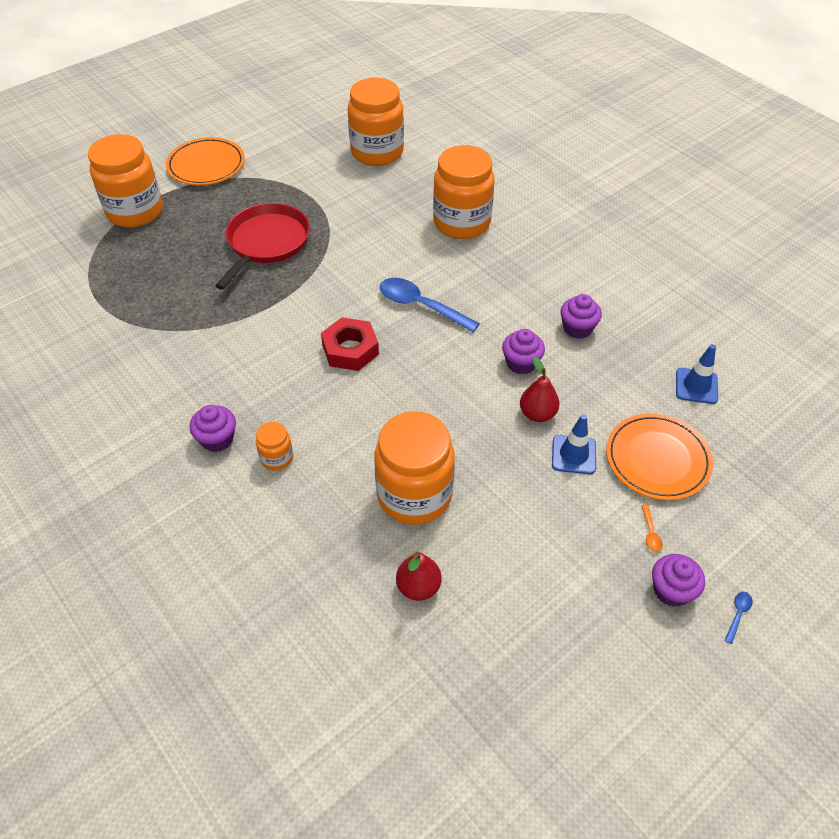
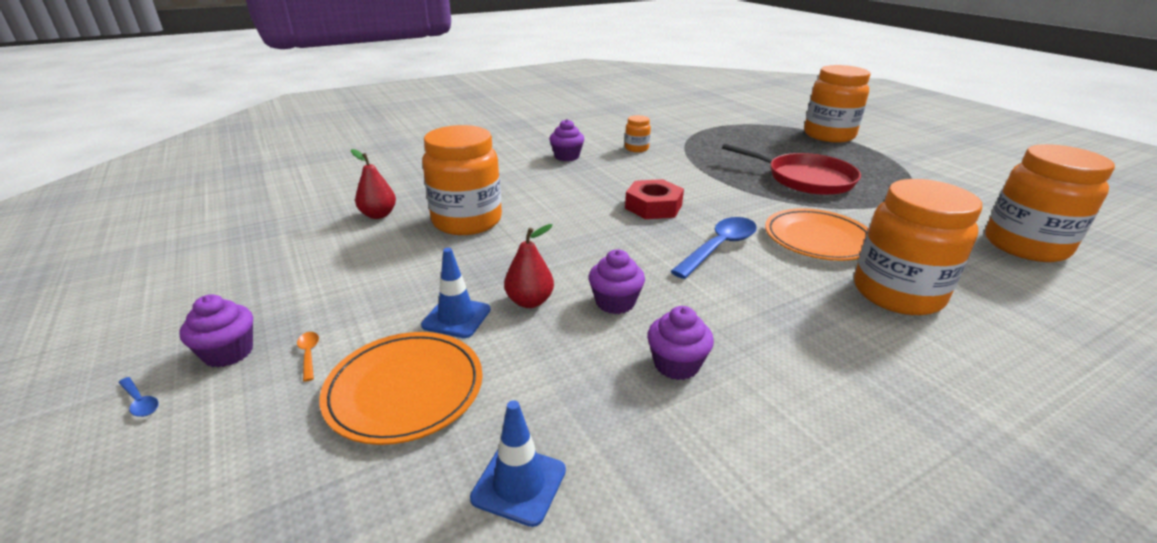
camera: 100 degrees right, 20 degrees down
orange plate [166,137,245,185] -> orange plate moved to [765,208,869,261]
orange jar [256,422,293,471] -> orange jar moved to [625,115,651,152]
orange spoon [641,504,663,552] -> orange spoon turned 60 degrees clockwise [297,332,319,382]

